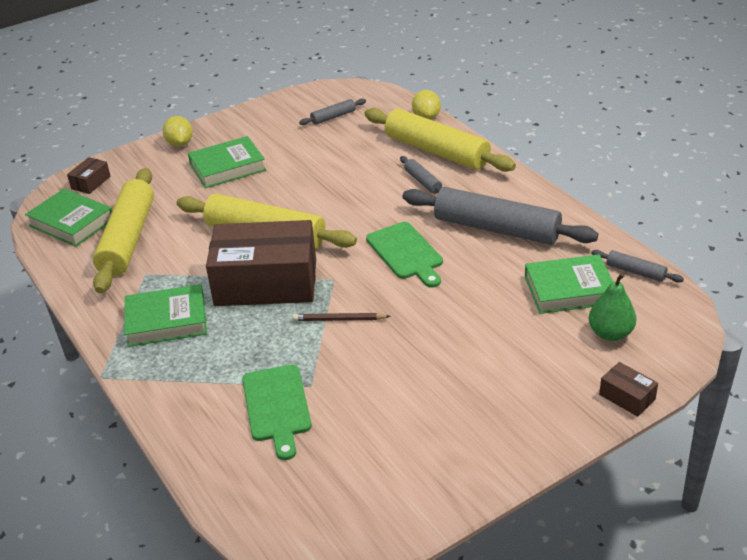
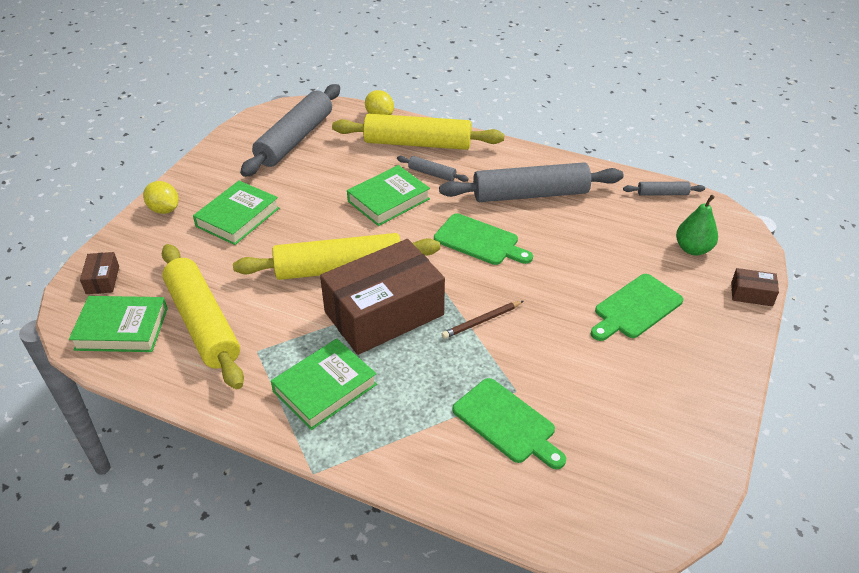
camera: 35 degrees left, 5 degrees up
grey rolling pin [299,99,366,125] -> grey rolling pin [240,84,340,177], size x2.27
green book [525,254,613,314] -> green book moved to [347,165,430,226]
none -> green cutting board [591,274,683,341]

